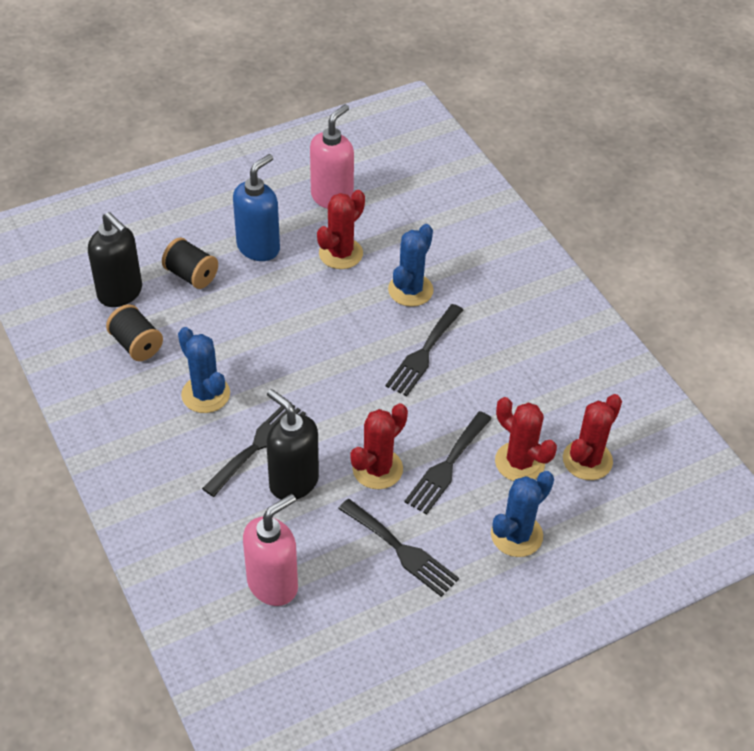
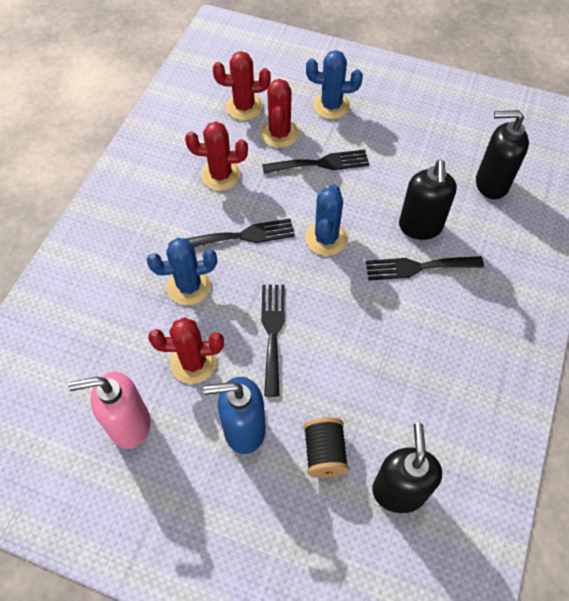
camera: 130 degrees left, 10 degrees up
black spool [106,304,163,361] -> none
blue cactus [178,327,230,413] -> blue cactus moved to [305,184,347,256]
pink soap dispenser [243,494,298,606] -> black soap dispenser [476,110,529,199]
black fork [338,499,459,597] -> black fork moved to [261,285,285,397]
red cactus [350,403,408,489] -> red cactus moved to [185,121,248,191]

